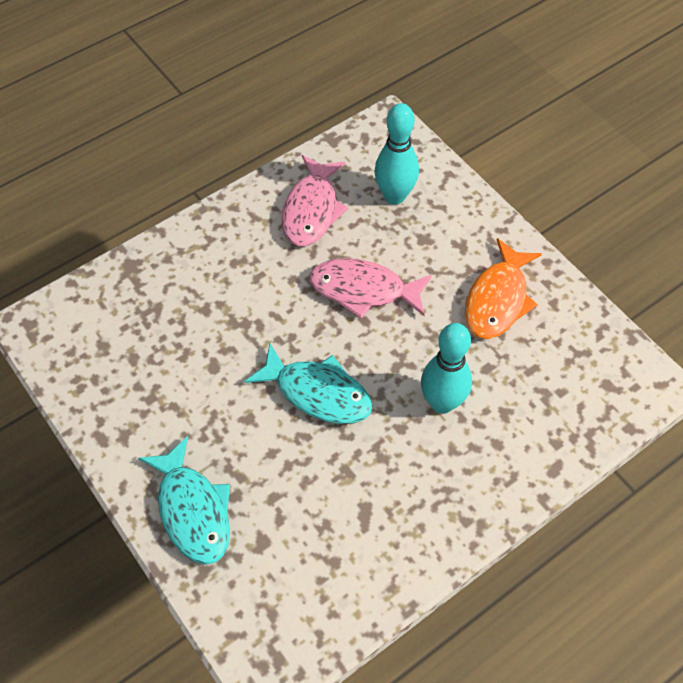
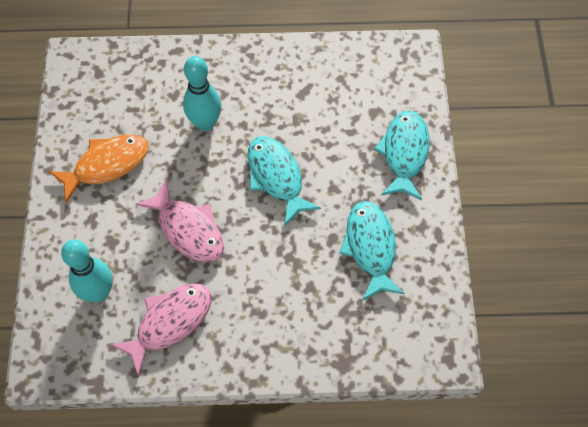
camera: 145 degrees left, 5 degrees up
none -> turquoise fish [339,201,405,301]

